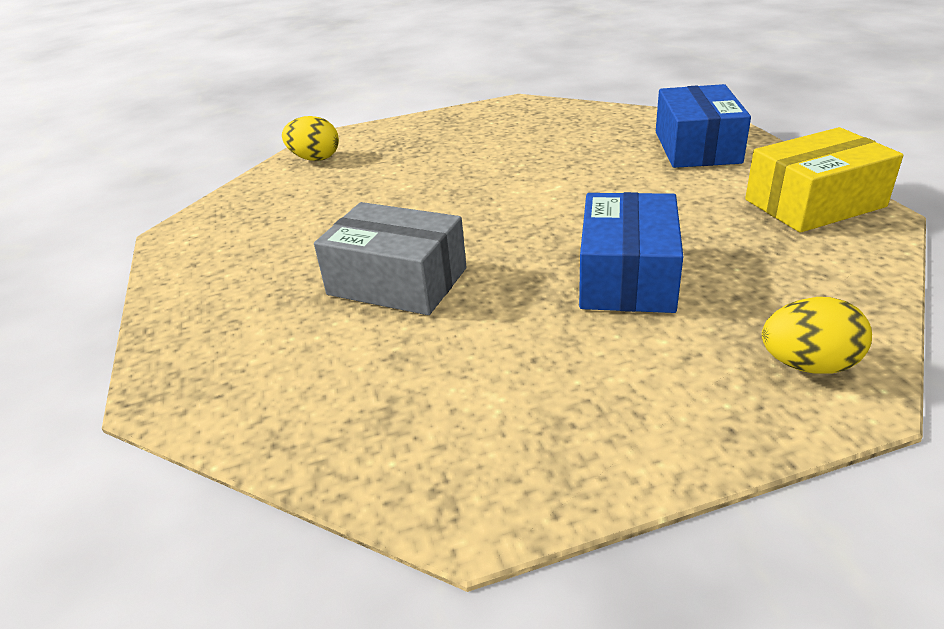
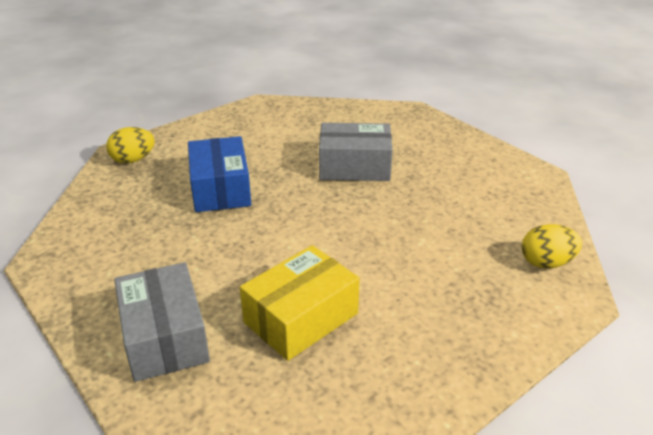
camera: 155 degrees right, 0 degrees up
blue box [656,84,751,168] -> grey box [114,262,210,382]
yellow box [745,127,903,233] -> yellow box moved to [240,245,360,361]

